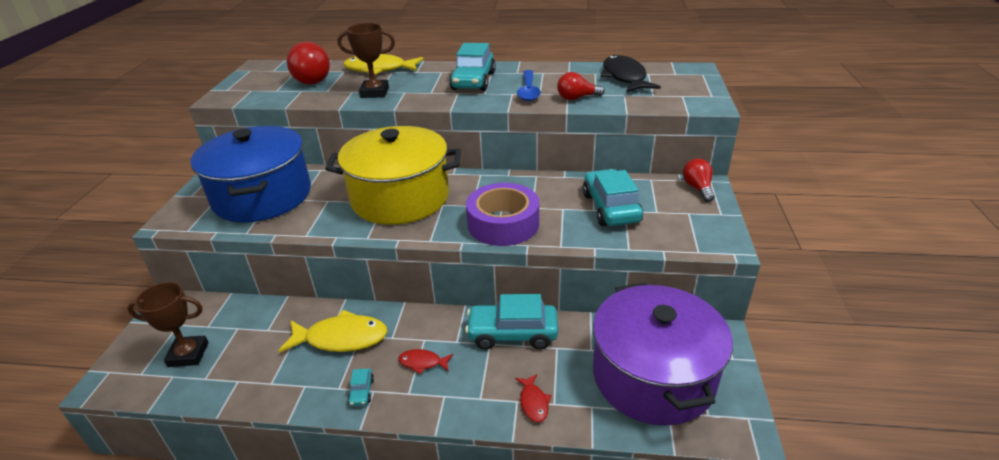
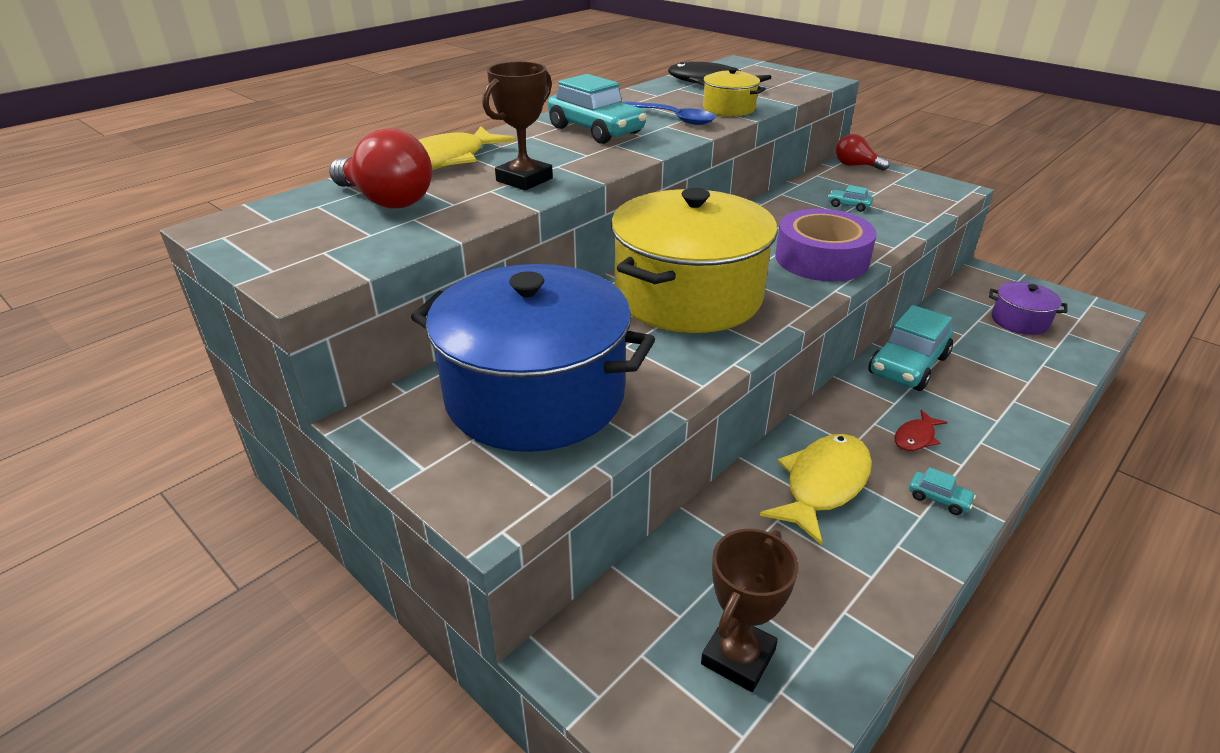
camera: 55 degrees left, 0 degrees up
red fish [515,374,551,422] -> none
red light bulb [557,72,605,100] -> yellow pot [698,67,766,116]
turquoise car [583,169,643,226] -> turquoise car [828,185,873,212], size x0.43
purple pot [593,282,733,426] -> purple pot [989,281,1067,335], size x0.44

